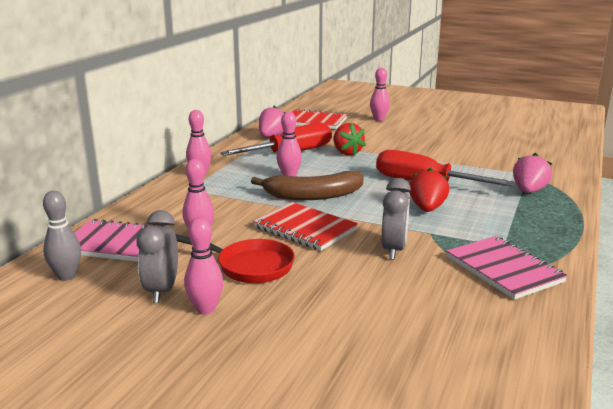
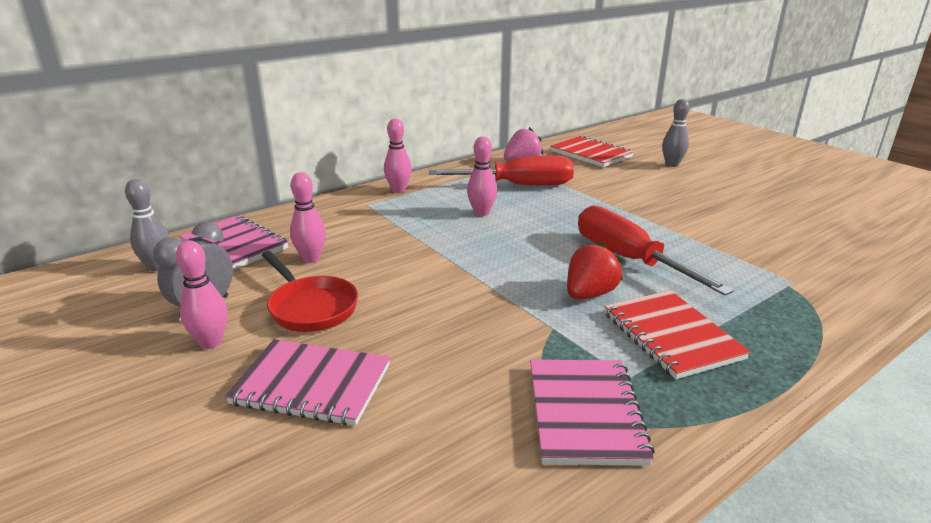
camera: 30 degrees right, 5 degrees up
brown banana [251,171,364,200] -> none
red notebook [254,202,358,251] -> red notebook moved to [604,290,751,379]
red strawberry [333,123,366,156] -> none
pink bowling pin [370,68,390,121] -> grey bowling pin [662,99,690,167]
grey clock [382,178,411,260] -> none
pink strawberry [513,153,552,193] -> none
none -> pink notebook [225,339,390,426]

